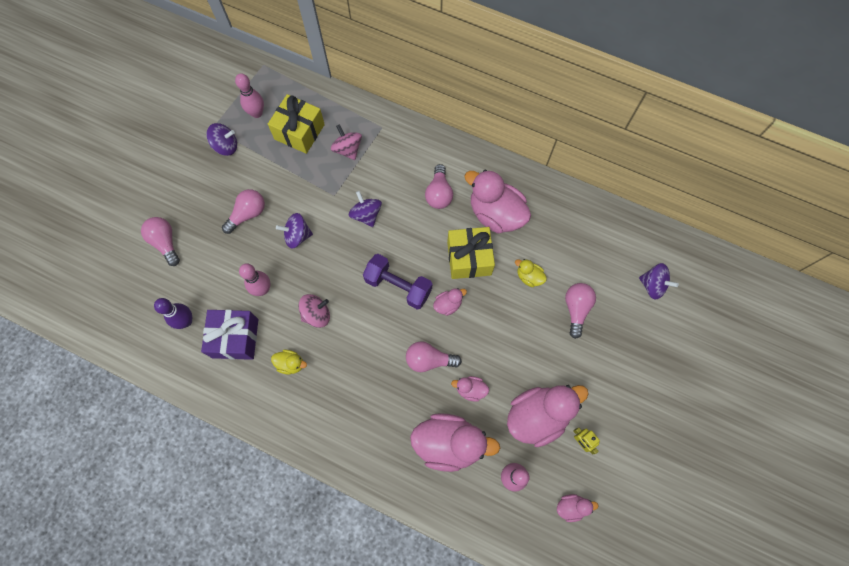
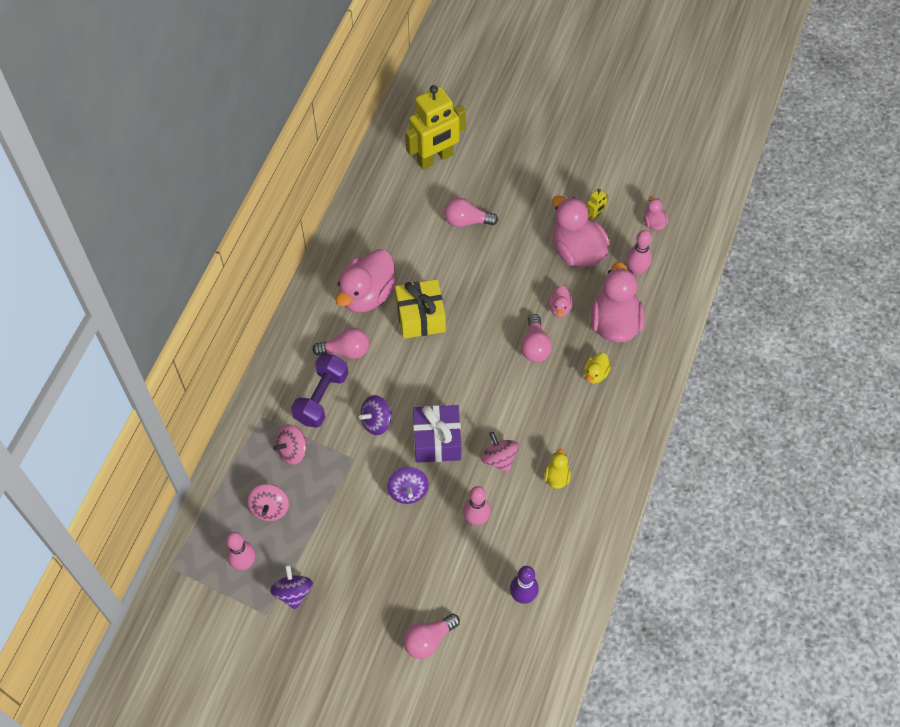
camera: 95 degrees left, 10 degrees down
purple gift [201,310,258,360] -> purple gift moved to [413,405,461,463]
pink light bulb [222,189,265,234] -> none
yellow gift [268,94,325,154] -> pink spinning top [247,484,289,521]
purple dumbbell [363,254,432,310] -> purple dumbbell moved to [291,354,349,428]
pink duck [433,288,467,316] -> none
yellow duck [515,259,547,287] -> yellow duck moved to [584,353,611,384]
purple spinning top [639,263,679,300] -> yellow robot [405,85,466,170]

